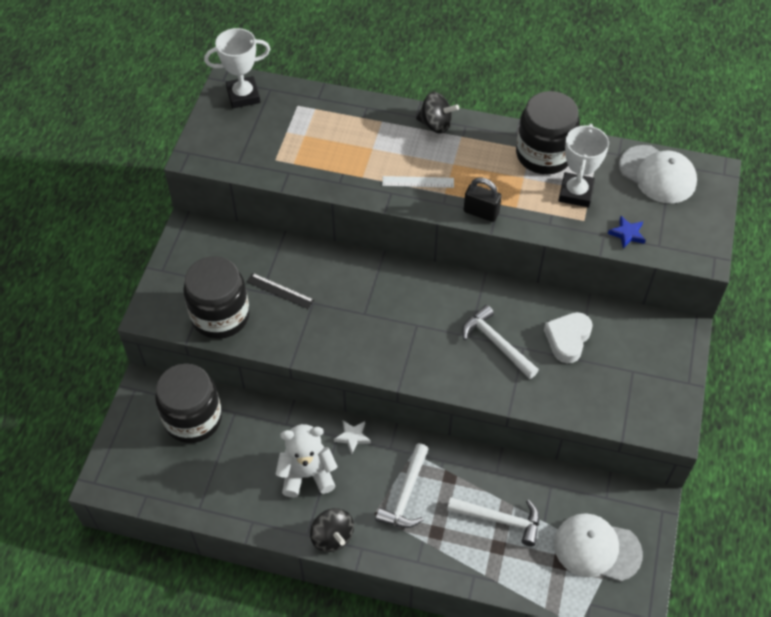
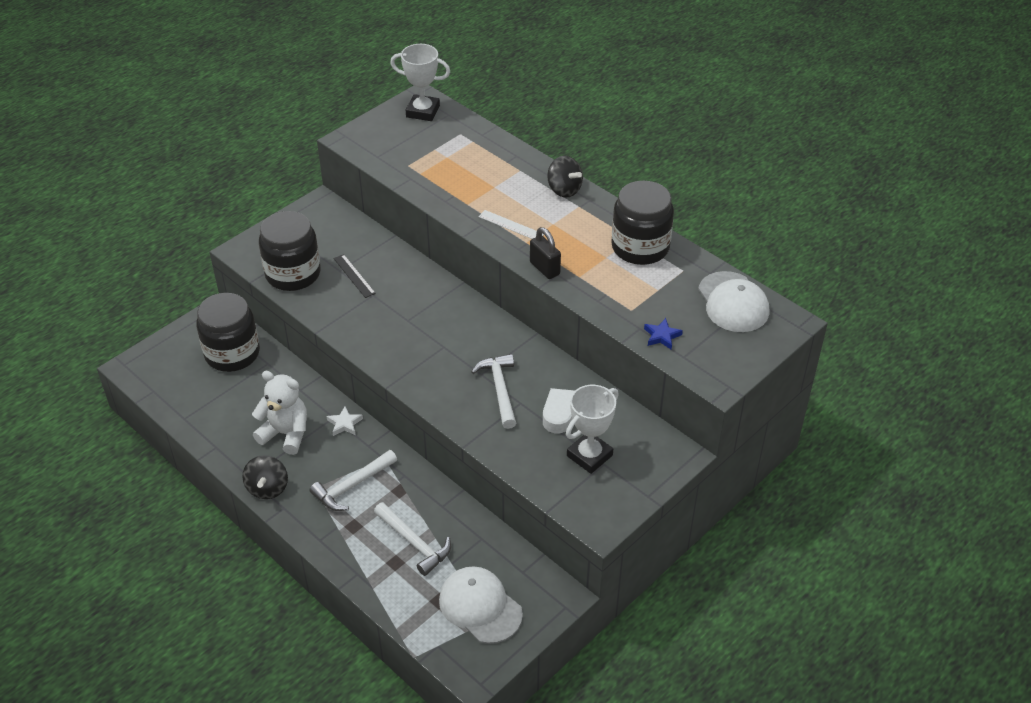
camera: 30 degrees right, 10 degrees down
white trophy [558,124,609,207] -> white trophy moved to [566,385,619,474]

